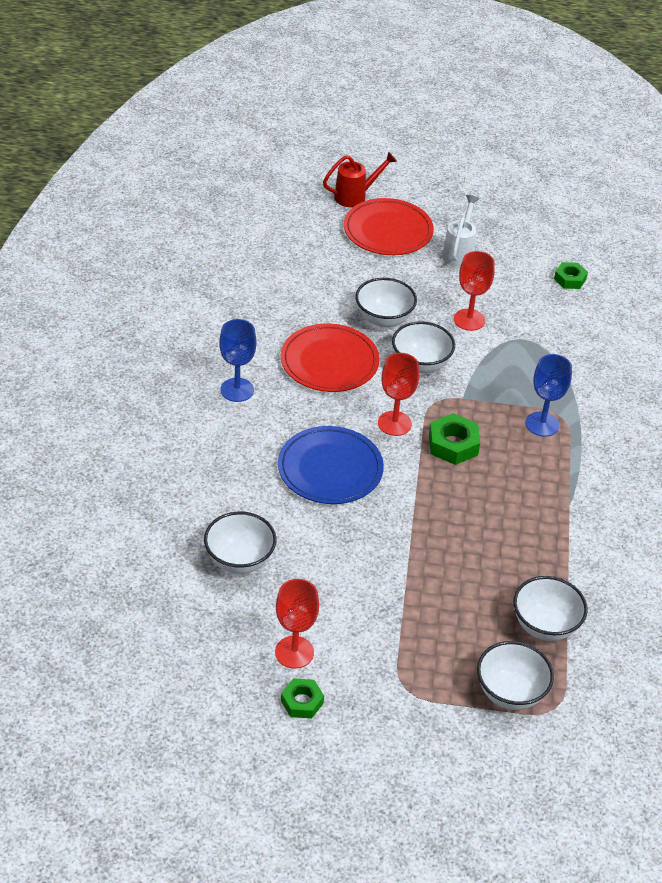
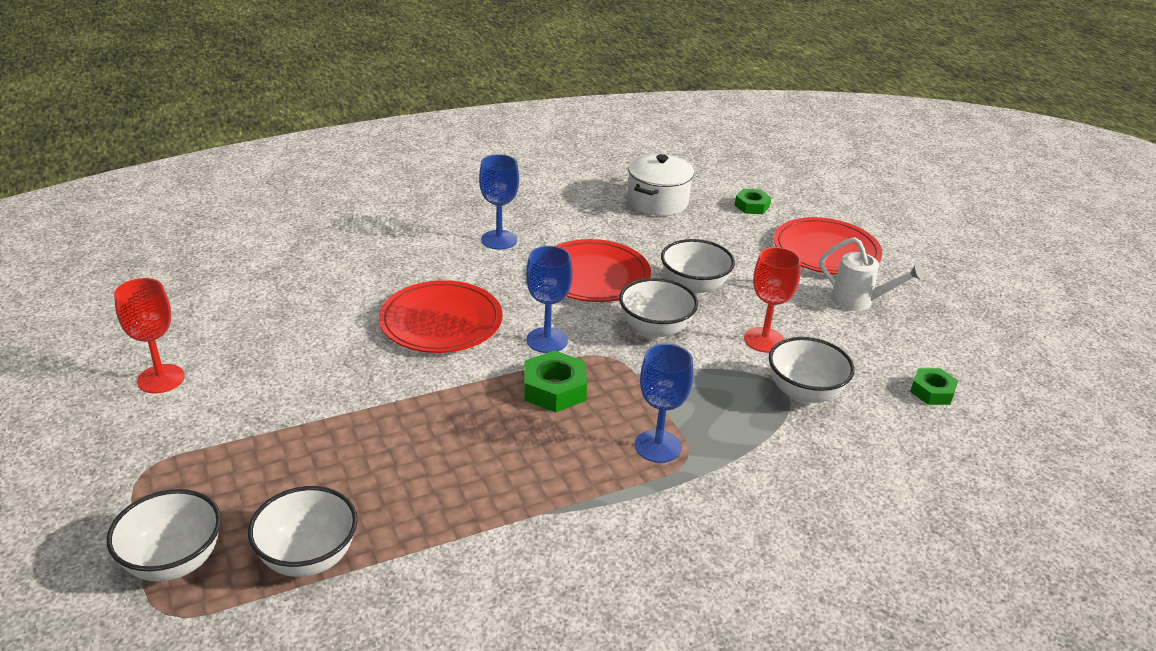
camera: 60 degrees right, 10 degrees down
white bowl [204,511,276,574] -> white bowl moved to [769,337,855,404]
blue plate [278,426,384,504] -> red plate [379,280,503,353]
green nut [281,678,324,718] -> green nut moved to [734,189,771,214]
red watering can [323,151,397,207] -> none
red goblet [378,353,419,436] -> blue goblet [526,246,573,353]
white watering can [442,195,479,267] -> white watering can turned 45 degrees clockwise [819,237,924,311]
none -> white pot [627,154,694,216]

